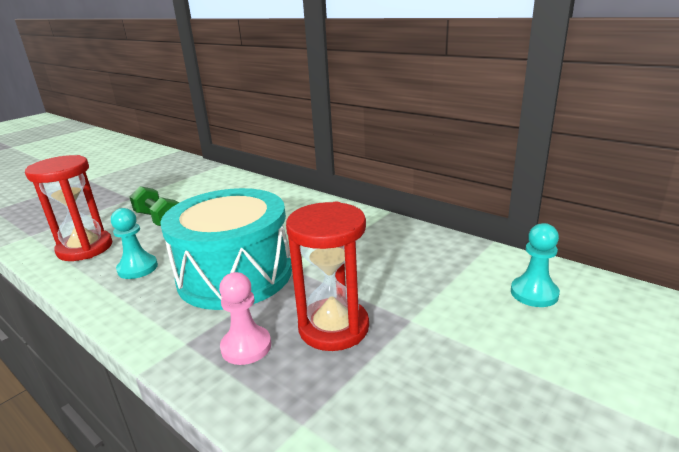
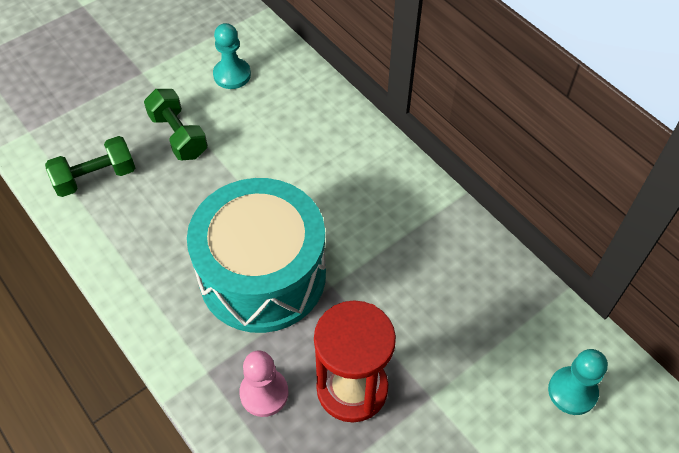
camera: 10 degrees right, 30 degrees up
red hourglass [25,155,112,261] -> green dumbbell [45,136,135,197]
turquoise pawn [111,208,158,279] -> turquoise pawn moved to [213,23,251,89]

